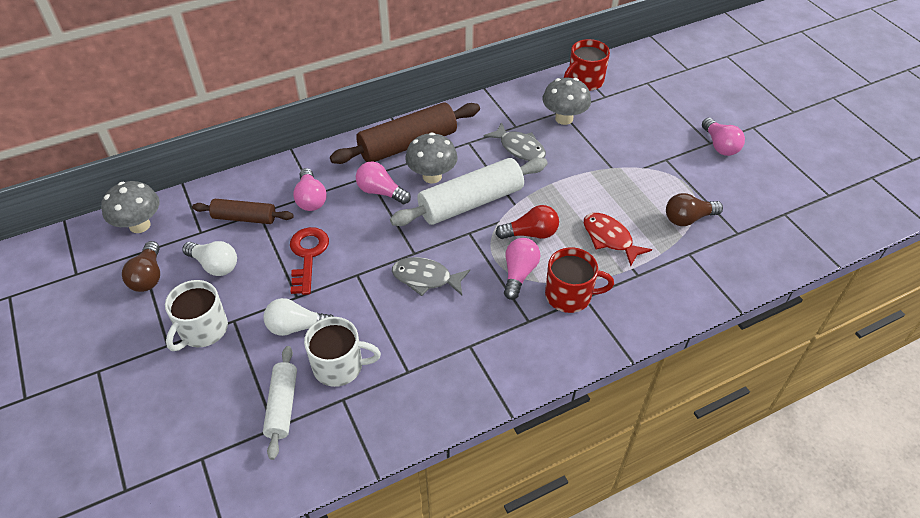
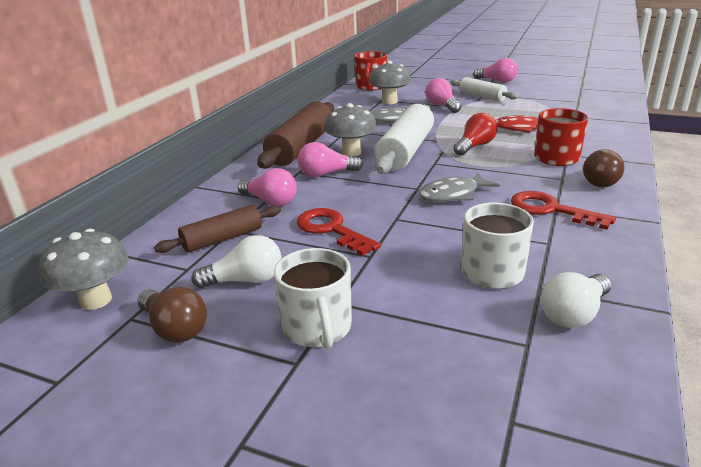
camera: 40 degrees left, 20 degrees down
white rolling pin [263,346,297,460] -> white rolling pin moved to [450,77,518,101]
white light bulb [264,298,334,336] -> white light bulb moved to [541,272,611,328]
pink light bulb [504,238,541,300] -> pink light bulb moved to [425,78,461,113]
brown light bulb [666,193,723,226] -> brown light bulb moved to [583,149,624,187]
none -> red key [511,191,616,230]

